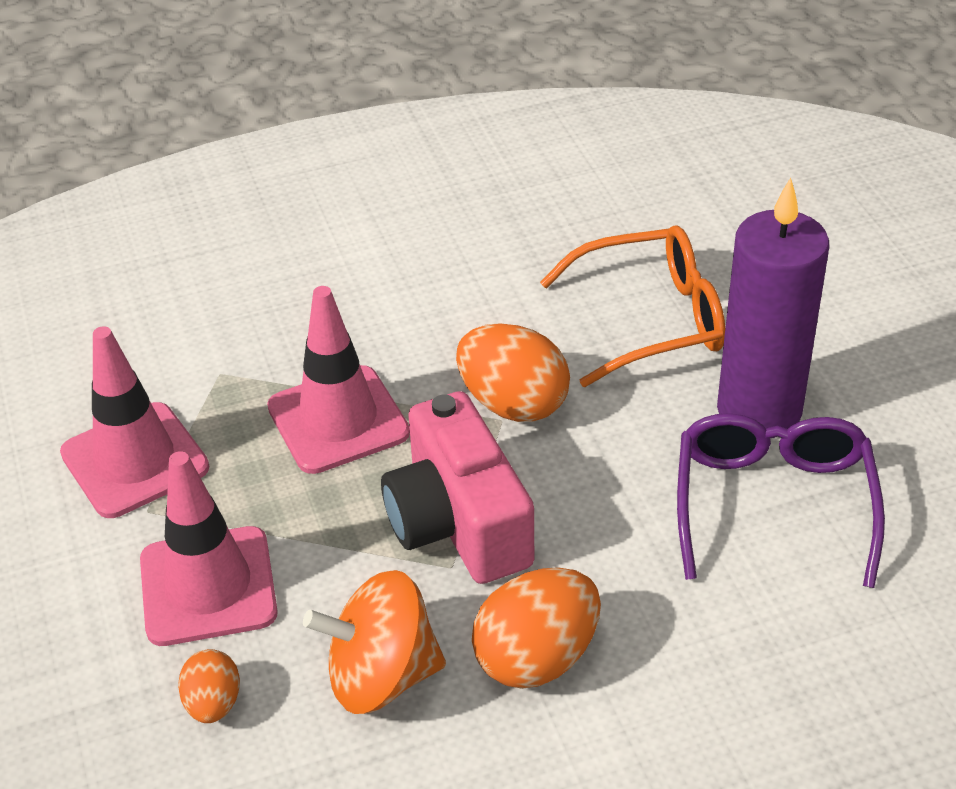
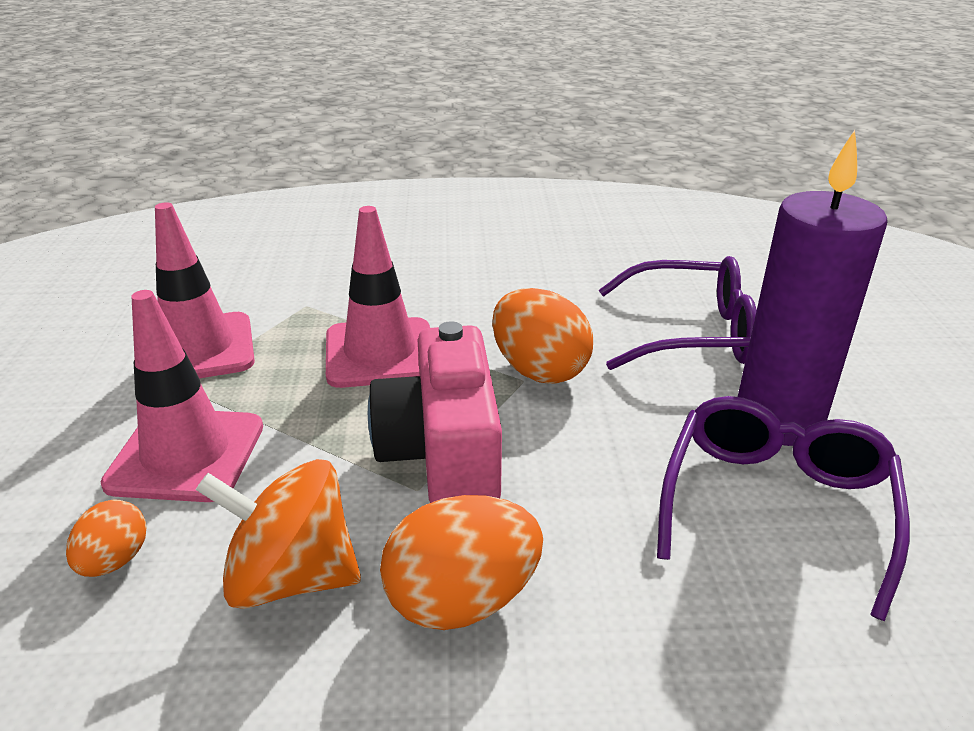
camera: 15 degrees right, 10 degrees down
orange glasses [540,225,725,387] -> purple glasses [599,256,757,370]

